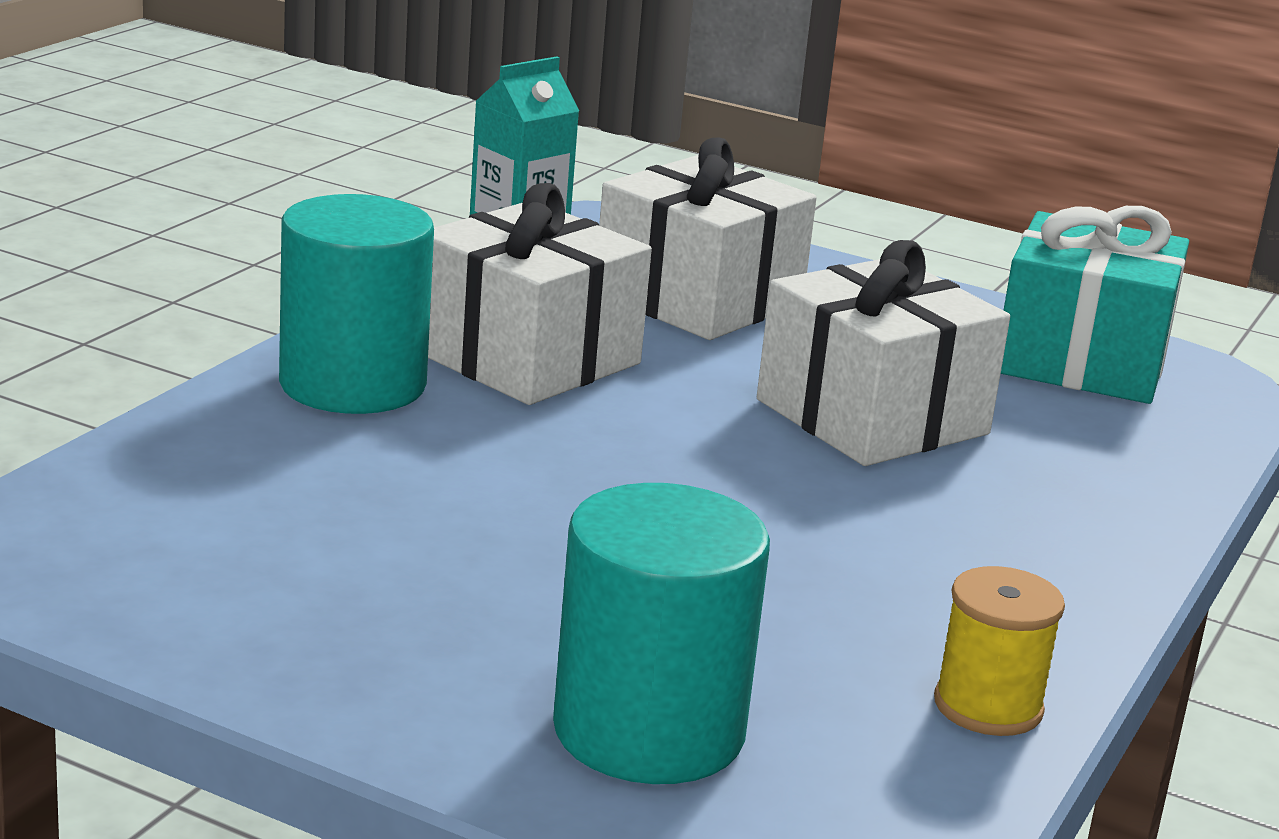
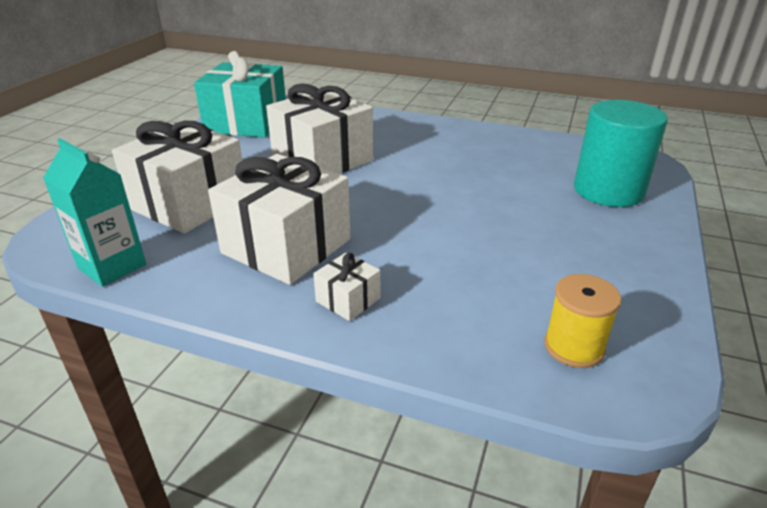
camera: 95 degrees left, 10 degrees up
turquoise cylinder [279,194,434,414] -> white gift [313,253,380,321]
yellow spool [934,566,1065,736] -> yellow spool moved to [544,274,622,368]

